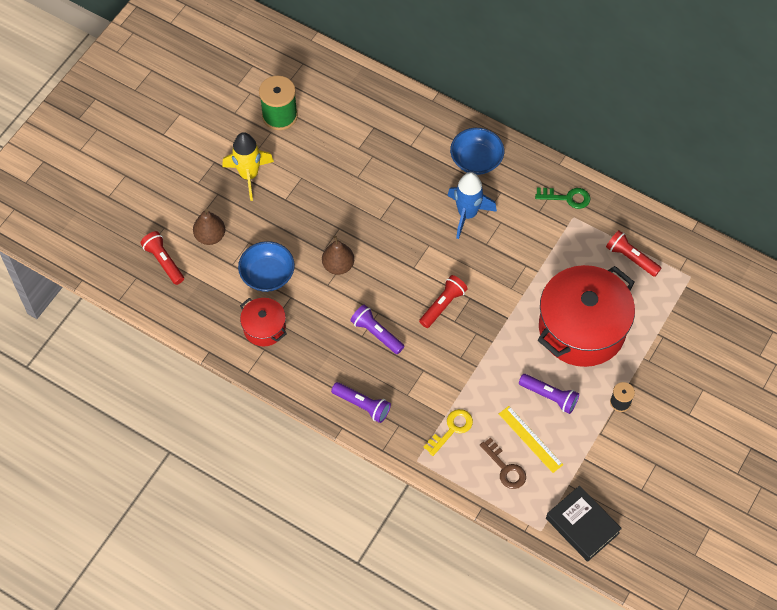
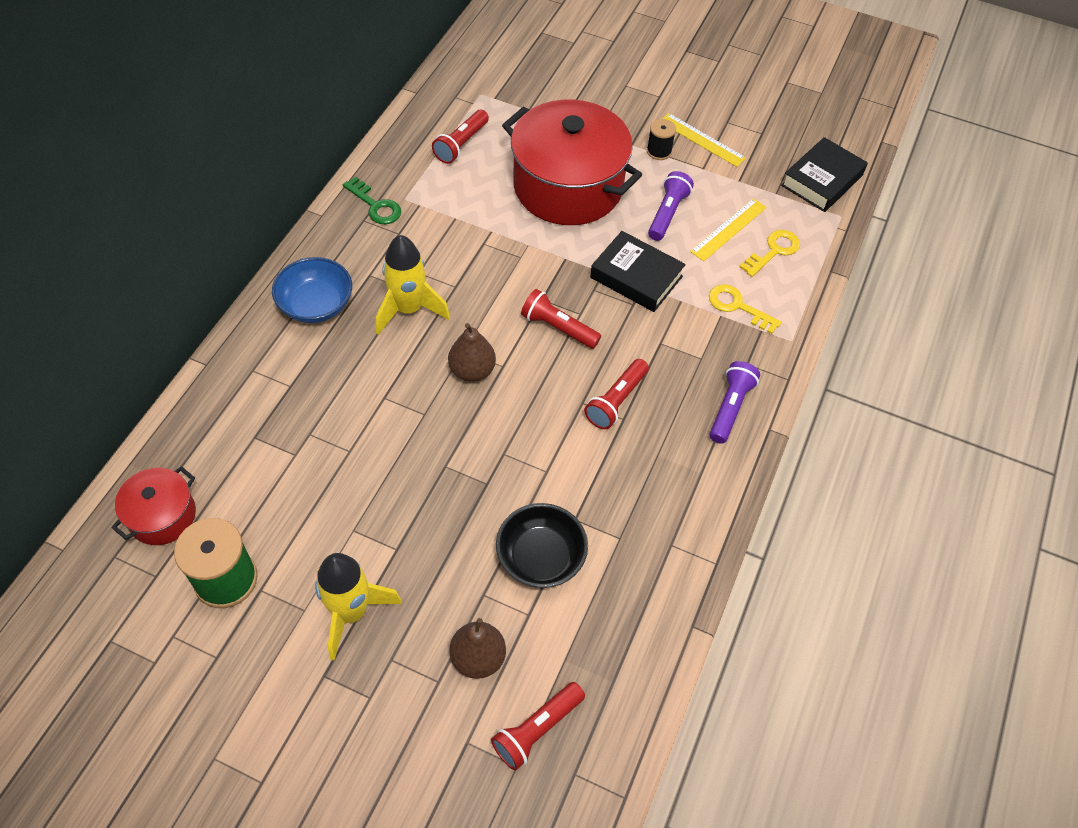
camera: 100 degrees left, 5 degrees down
blue bowl [238,241,295,292] -> black bowl [496,503,588,588]
red pot [240,298,287,347] -> red pot moved to [112,466,196,545]
brown pear [322,236,354,275] -> brown pear moved to [448,323,496,382]
purple flashlight [350,305,404,354] -> red flashlight [584,359,649,429]
blue rocket [447,172,497,239] -> yellow rocket [376,235,450,335]
brown key [480,437,526,489] -> yellow key [739,230,800,277]
green key [535,188,590,209] -> green key turned 135 degrees clockwise [343,176,401,224]
none -> black book [590,231,686,312]
none -> yellow ruler [662,113,746,167]

